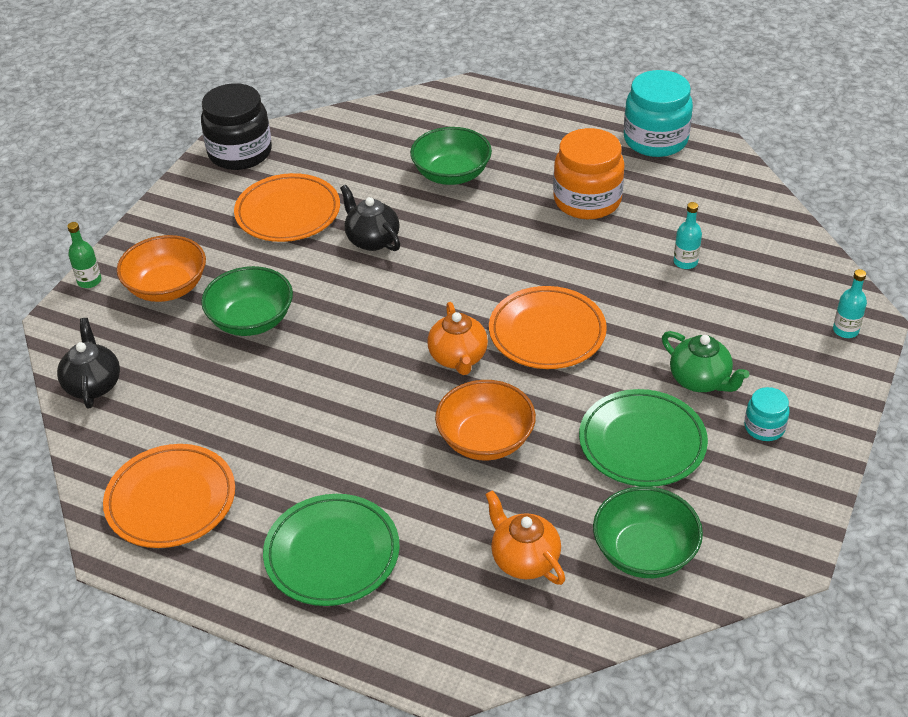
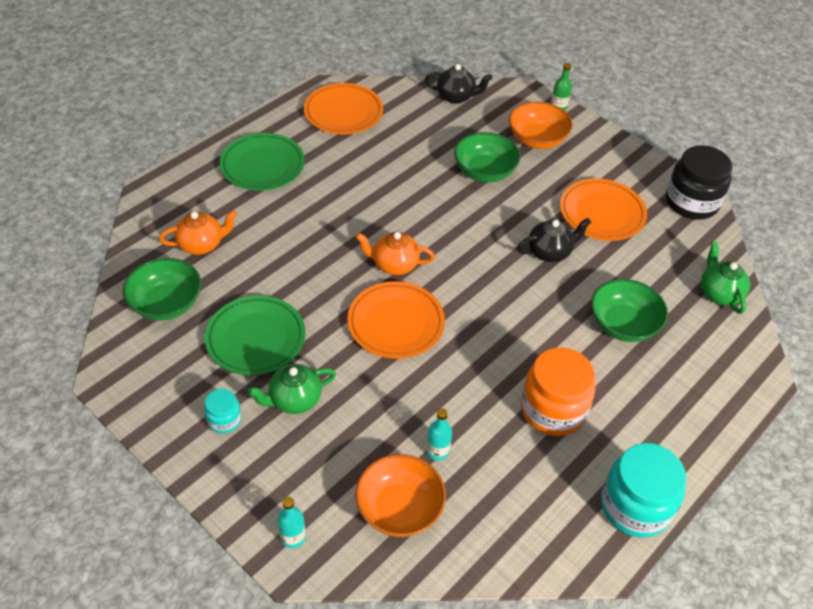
camera: 105 degrees right, 5 degrees up
orange bowl [435,380,536,461] -> orange bowl moved to [355,454,446,537]
none -> green teapot [701,241,750,314]

